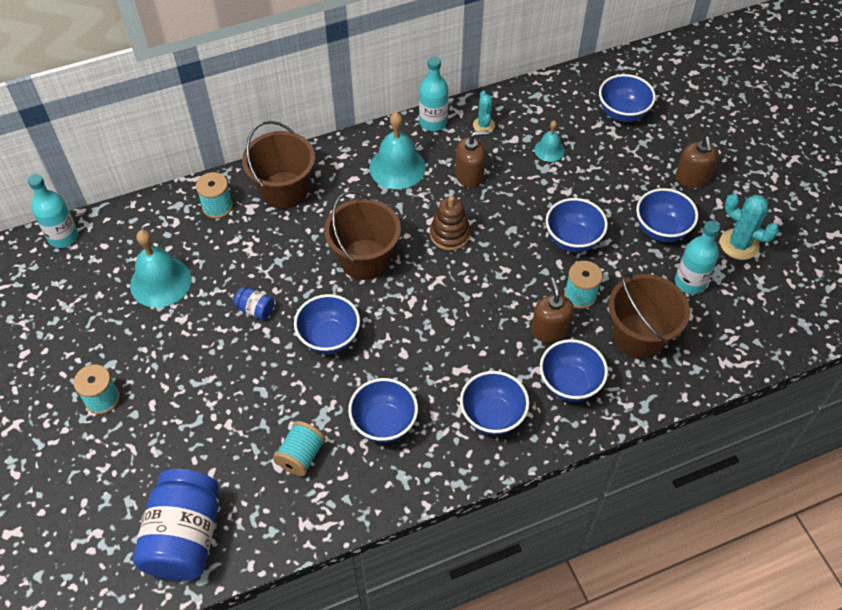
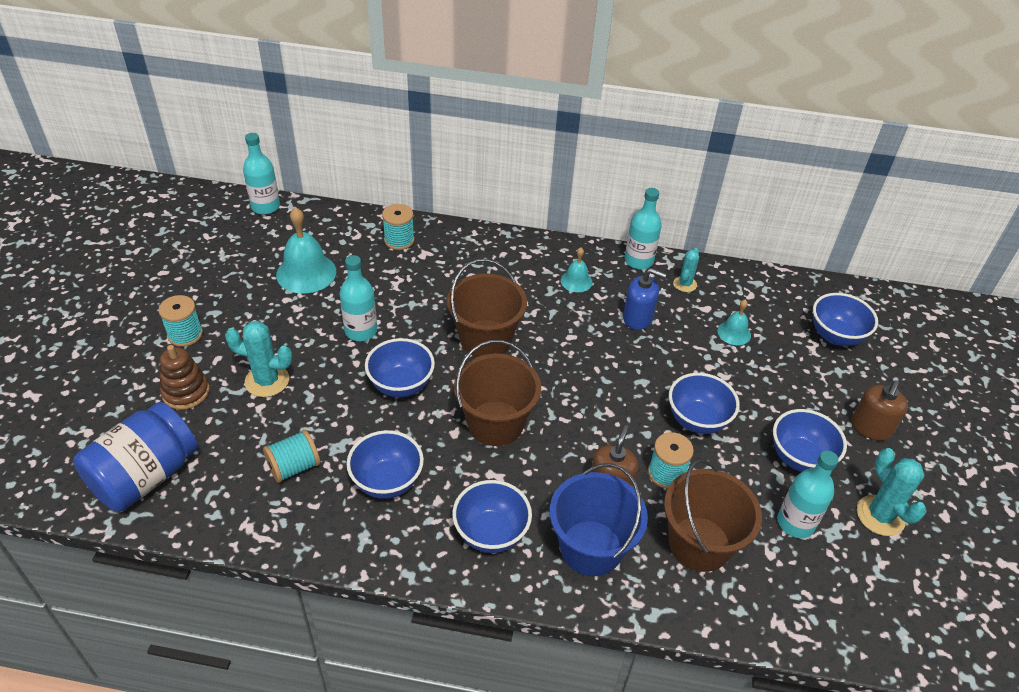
camera: 30 degrees right, 10 degrees down
blue jar [234,287,274,320] -> turquoise bottle [339,255,377,341]
brown bucket [242,121,315,209] -> brown bucket moved to [454,340,541,446]
turquoise bell [370,112,426,189] -> turquoise bell [561,248,592,292], size x0.54
brown stacking toy [430,196,470,251] -> brown stacking toy moved to [160,345,210,410]
brown soap dispenser [455,130,489,188] -> blue soap dispenser [623,268,666,330]
blue bowl [540,339,608,402] -> blue bucket [550,463,648,576]
none -> turquoise cactus [225,321,292,397]

